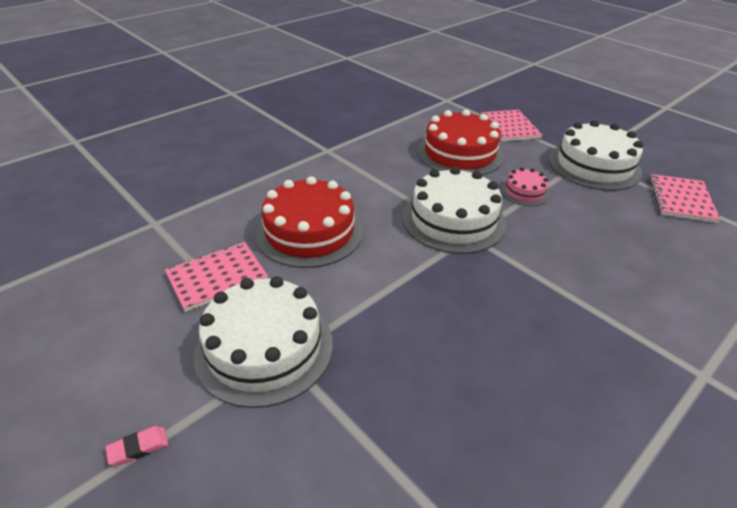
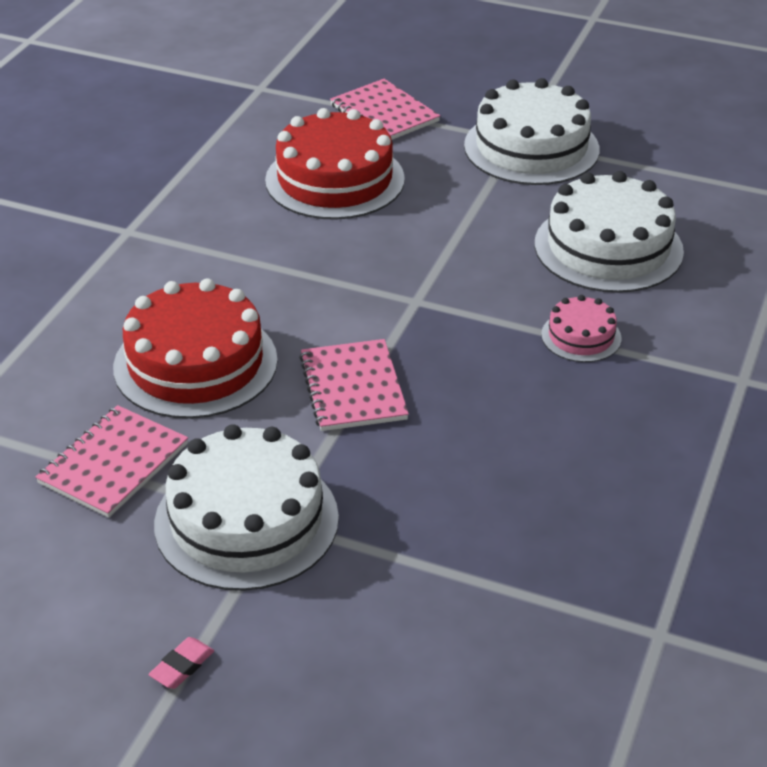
camera: 25 degrees left, 0 degrees up
white cake [402,167,506,254] -> white cake moved to [535,171,684,293]
pink cake [501,168,549,206] -> pink cake moved to [541,295,622,362]
pink notebook [650,174,721,223] -> pink notebook moved to [299,339,409,431]

